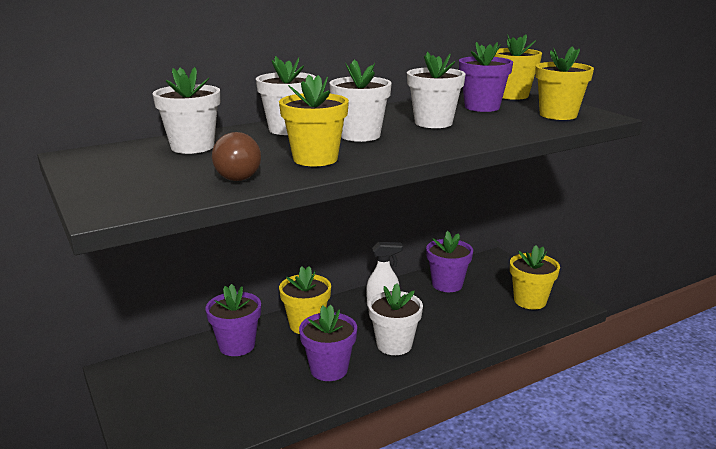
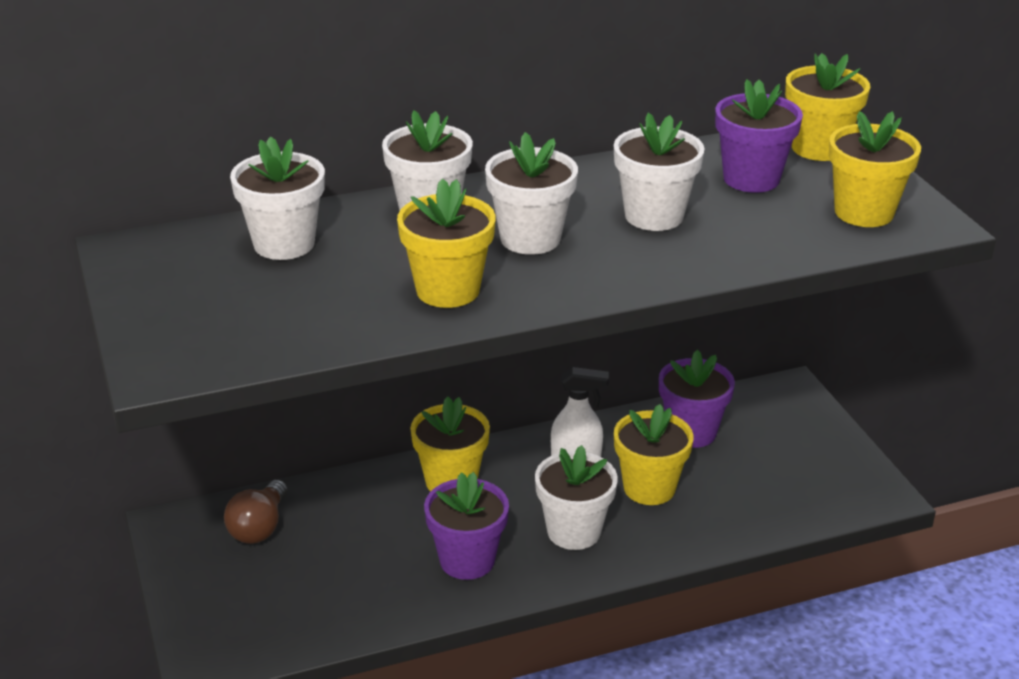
camera: 10 degrees right, 10 degrees up
purple flower pot [206,284,261,356] -> none
brown light bulb [212,132,261,181] -> brown light bulb moved to [224,480,288,544]
yellow flower pot [510,245,560,309] -> yellow flower pot moved to [614,404,694,505]

